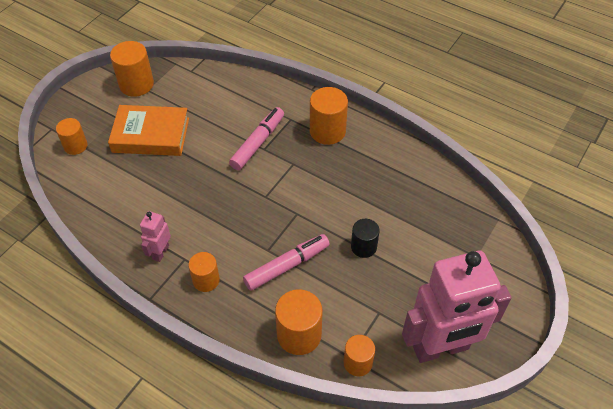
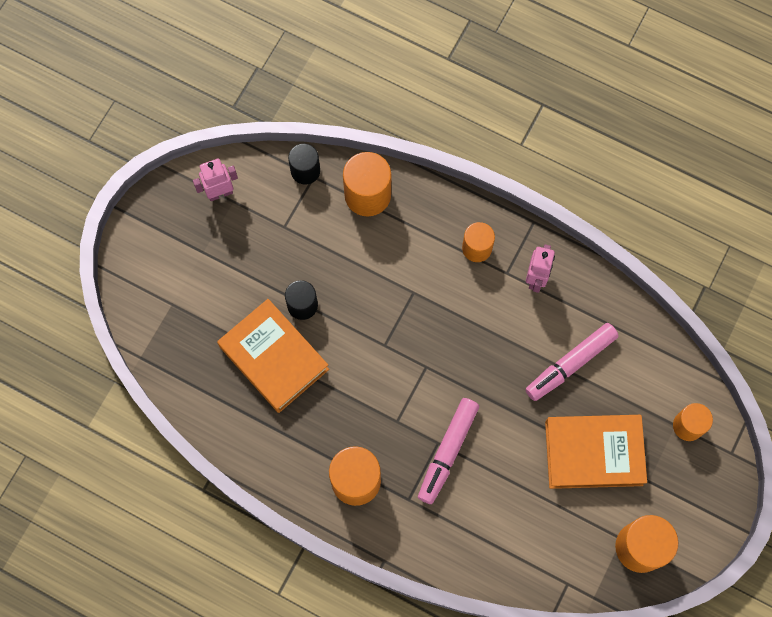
camera: 175 degrees right, 20 degrees up
pink marker [243,234,330,291] -> pink marker moved to [525,323,619,401]
orange cylinder [344,335,375,376] -> black cylinder [288,144,320,185]
pink robot [402,251,512,363] -> pink robot [193,159,238,201], size x0.43
none -> orange book [217,299,329,413]

